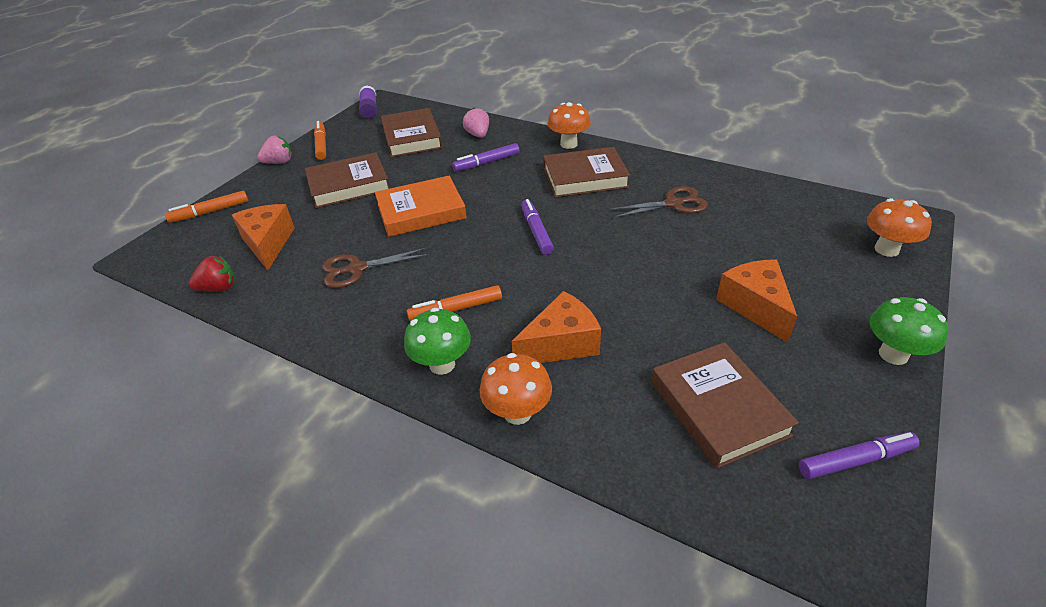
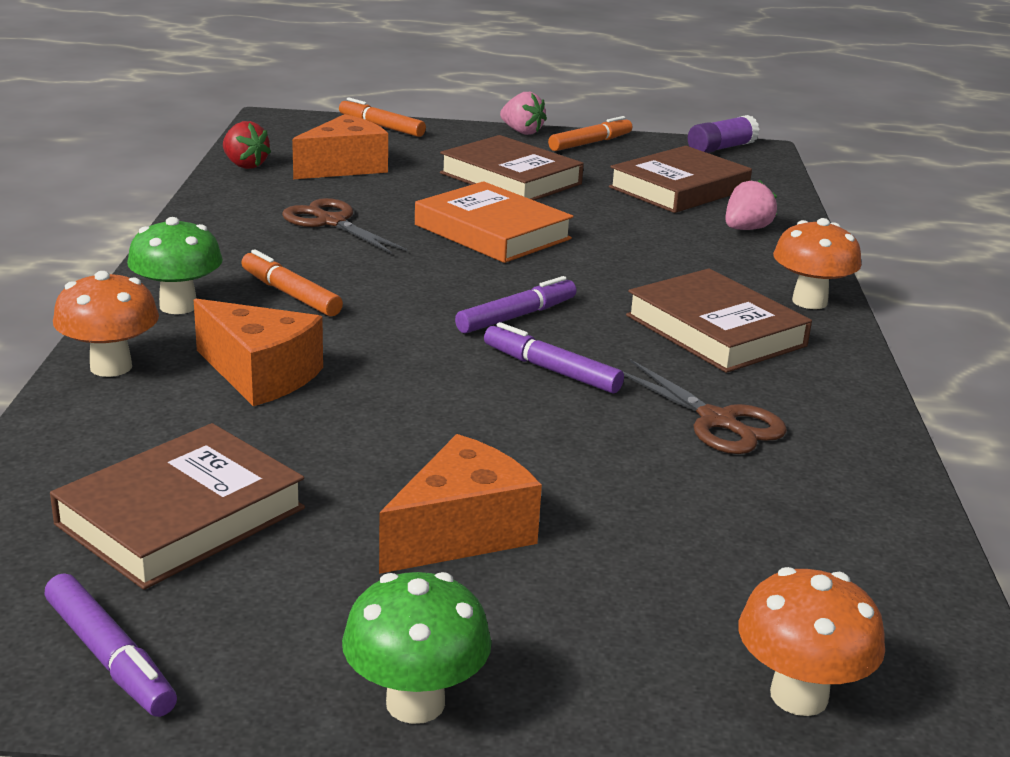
camera: 60 degrees right, 15 degrees down
purple marker [452,143,520,172] -> purple marker moved to [484,322,624,394]

